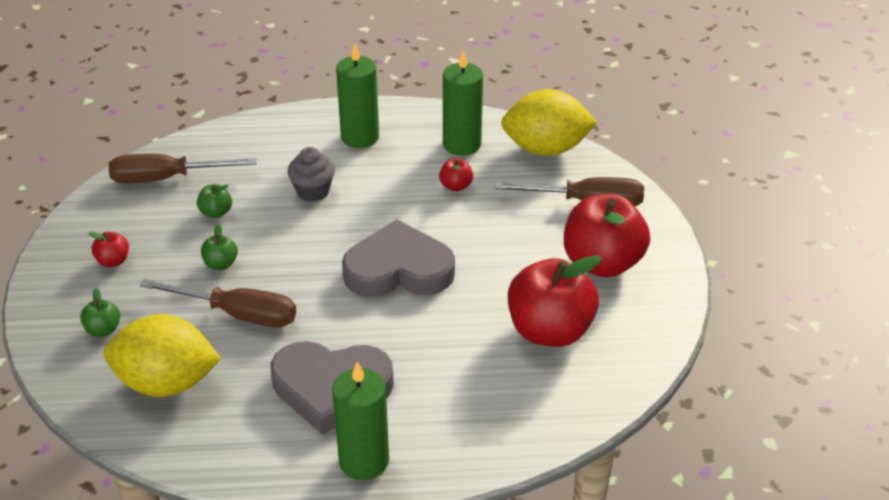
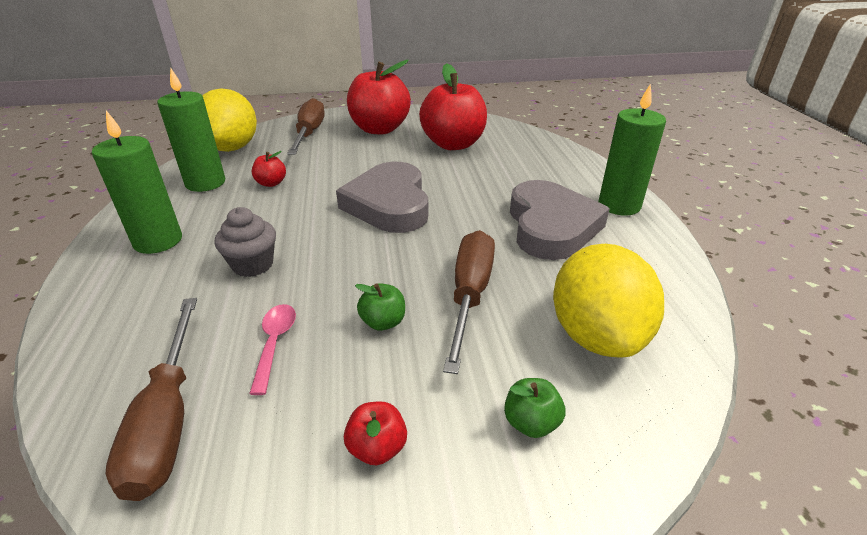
camera: 95 degrees left, 5 degrees down
green apple [197,184,232,218] -> pink spoon [249,304,296,395]

